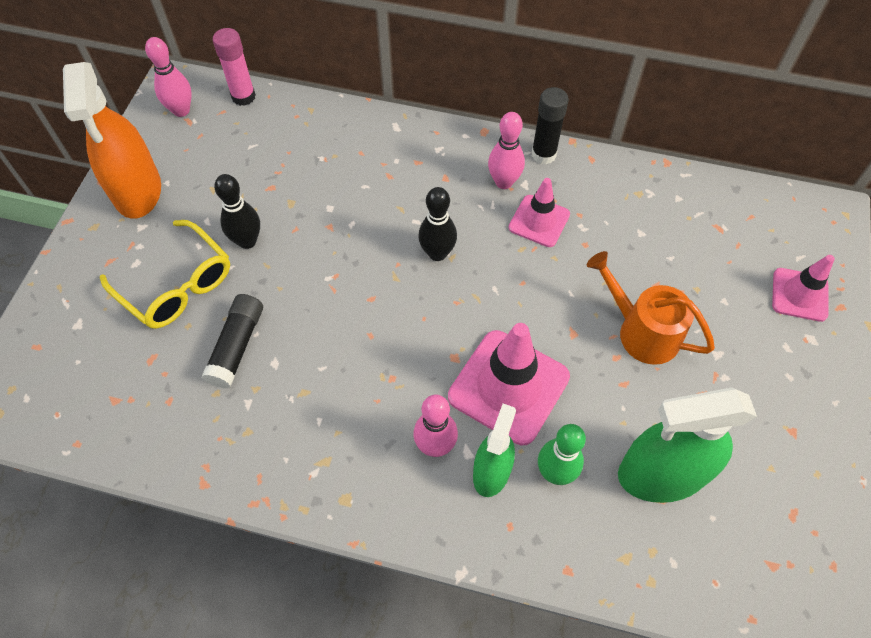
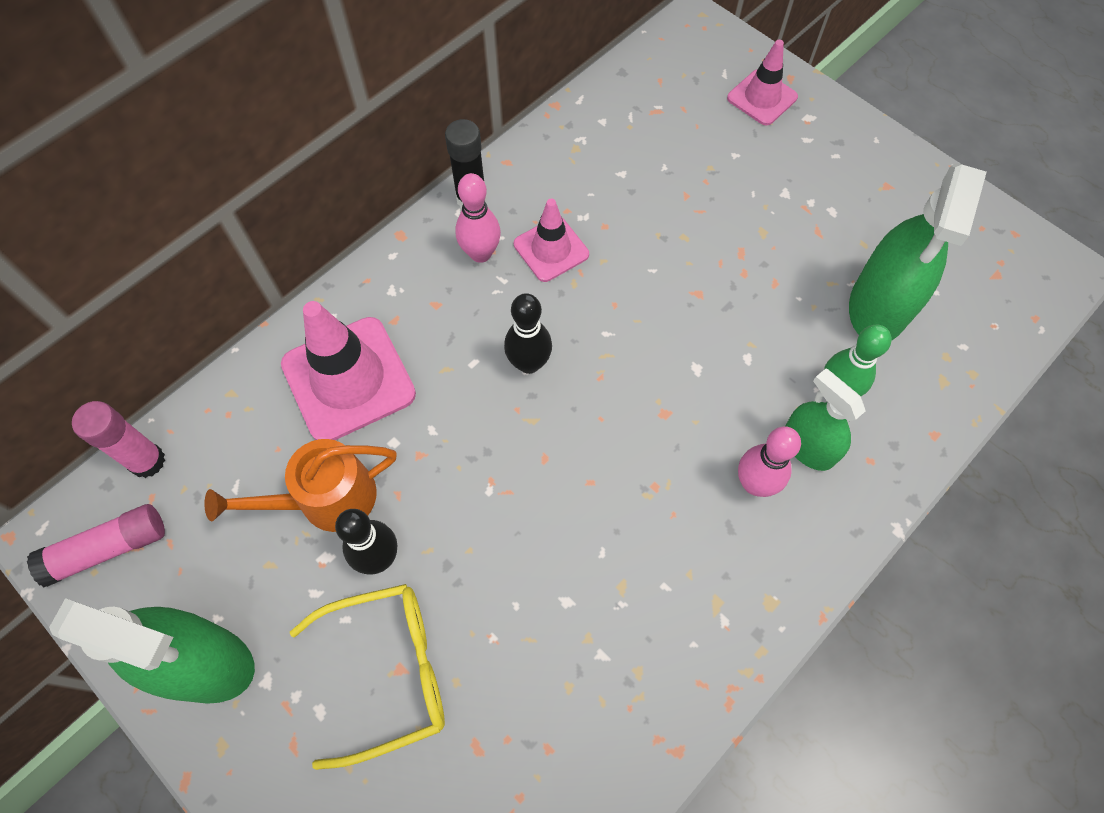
camera: 60 degrees left, 5 degrees up
orange spray bottle [63,62,161,219] -> green spray bottle [49,598,255,704]
pink bowling pin [145,37,192,117] -> pink glue stick [27,504,165,588]
black glue stick [202,294,263,389] -> none
pink traffic cone [448,323,570,445] -> pink traffic cone moved to [281,301,416,440]
orange watering can [587,251,715,365] -> orange watering can moved to [204,439,397,532]

